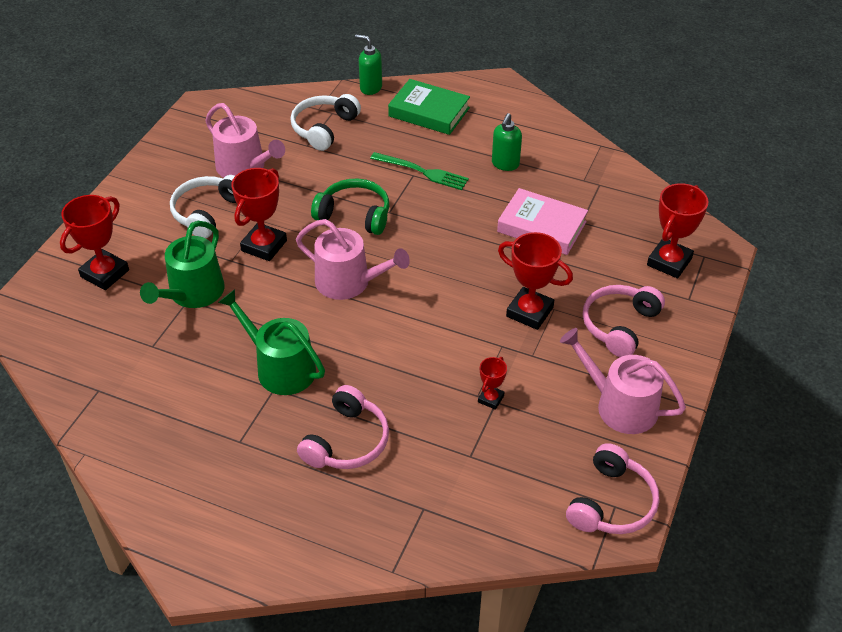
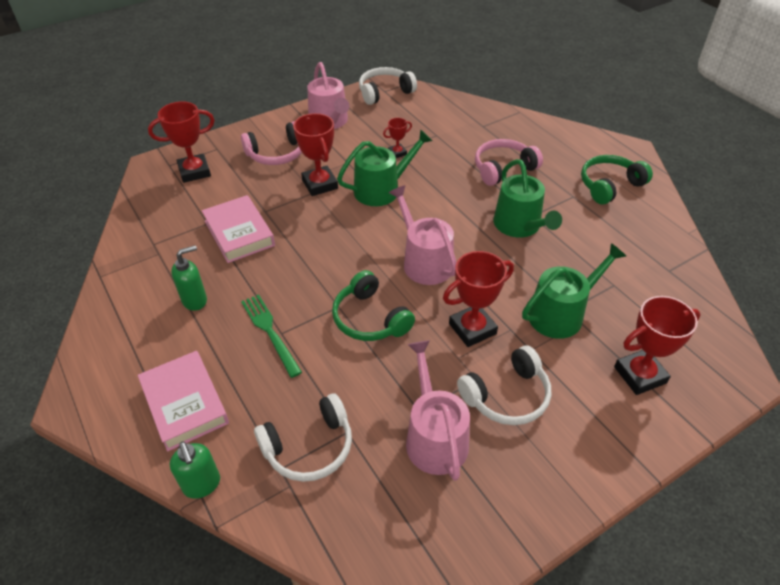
camera: 145 degrees left, 0 degrees up
green book [388,79,470,135] -> pink book [138,351,229,452]
pink headphones [566,443,659,534] -> white headphones [359,67,417,105]
none -> green watering can [337,129,432,206]
none -> green headphones [581,155,653,204]

